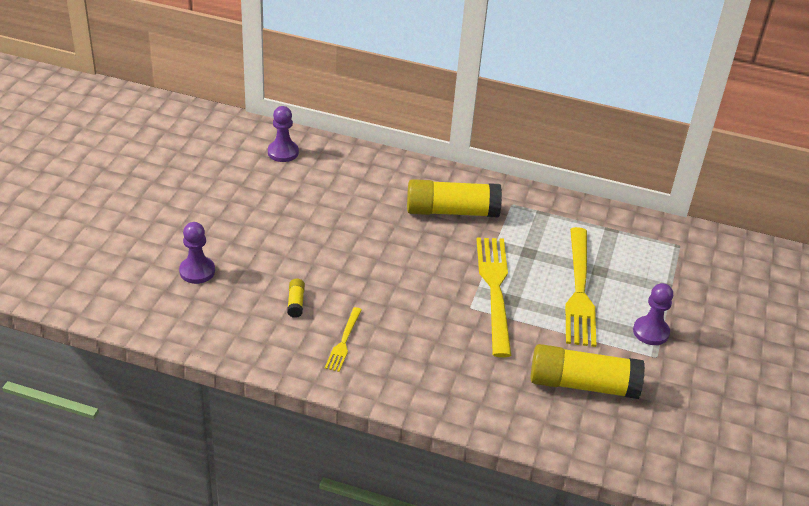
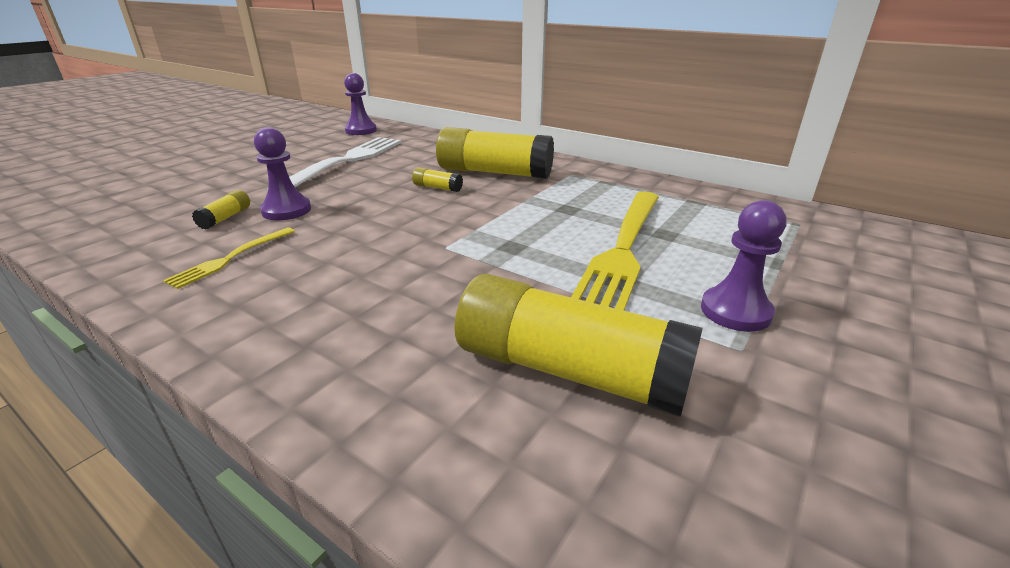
camera: 20 degrees right, 10 degrees down
purple pawn [179,222,215,284] -> purple pawn moved to [254,127,311,220]
yellow fork [476,238,511,357] -> none
none -> white fork [266,137,402,193]
none -> yellow glue stick [412,167,463,192]

